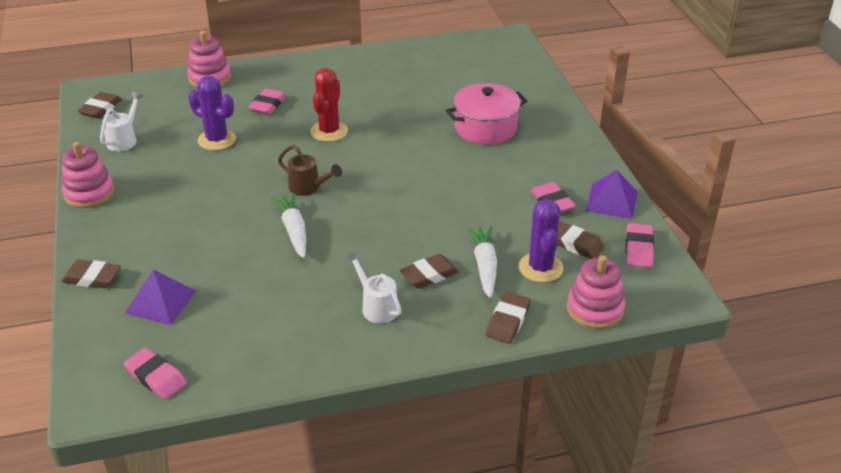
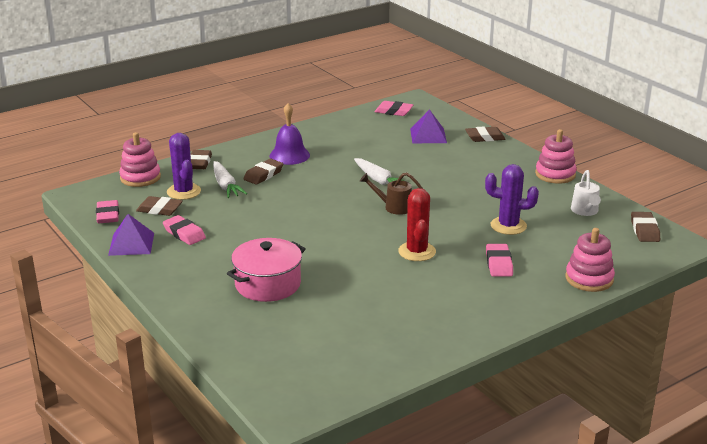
camera: 160 degrees right, 10 degrees down
white watering can [345,251,402,323] -> purple bell [270,103,310,165]

